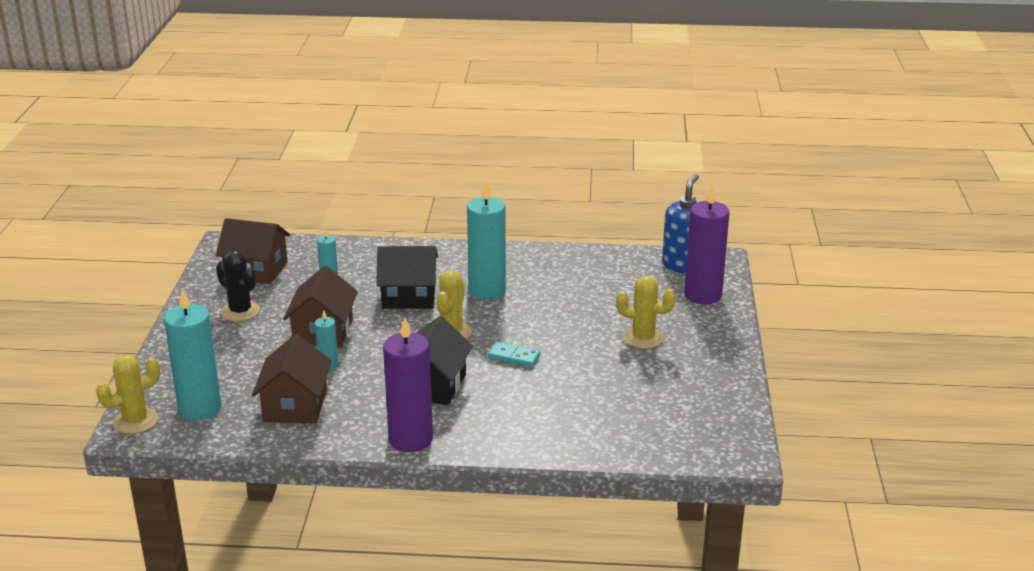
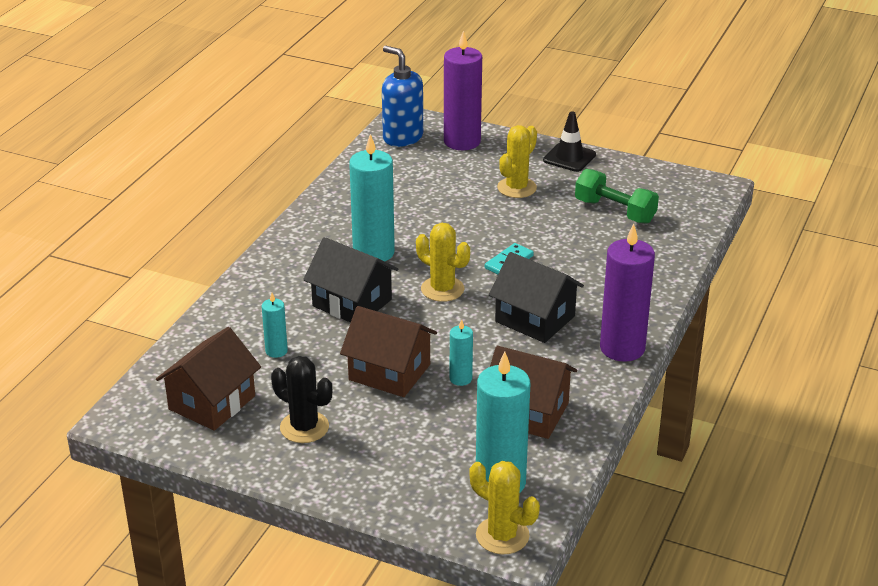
camera: 70 degrees left, 5 degrees up
yellow cactus [96,354,160,434] -> yellow cactus turned 45 degrees counterclockwise [469,461,540,554]
black cactus [216,250,260,321] -> black cactus turned 60 degrees clockwise [271,356,332,443]
black house [376,246,438,309] -> black house turned 75 degrees counterclockwise [303,237,398,323]
none -> black traffic cone [543,112,596,172]
none -> green dumbbell [575,169,659,224]

